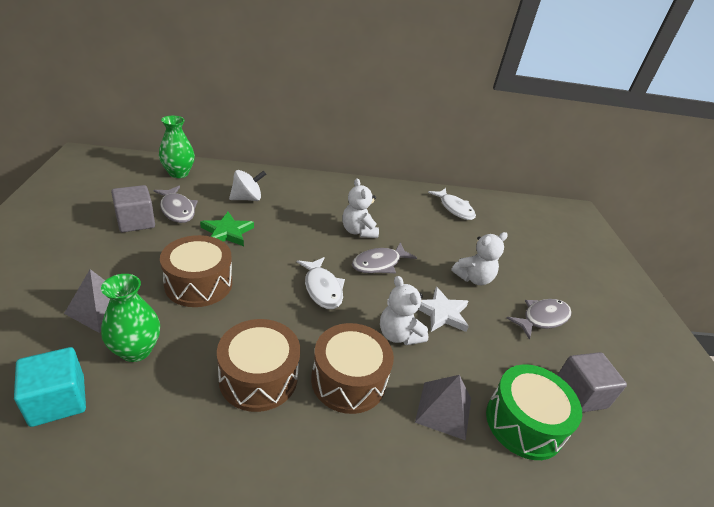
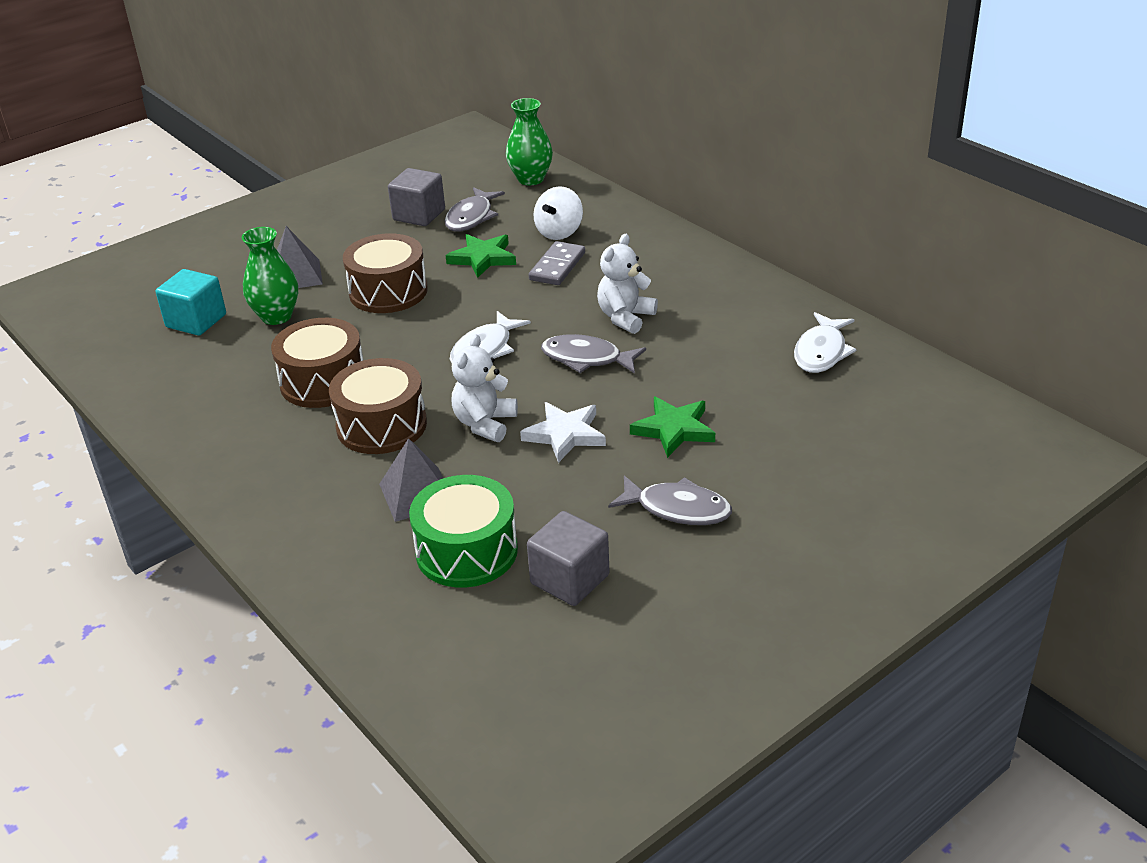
camera: 60 degrees right, 0 degrees up
white spinning top [229,170,266,201] -> white spinning top turned 90 degrees clockwise [533,186,583,240]
white teddy bear [451,232,508,285] -> green star [630,396,715,458]
none -> grey domino [529,241,585,285]

